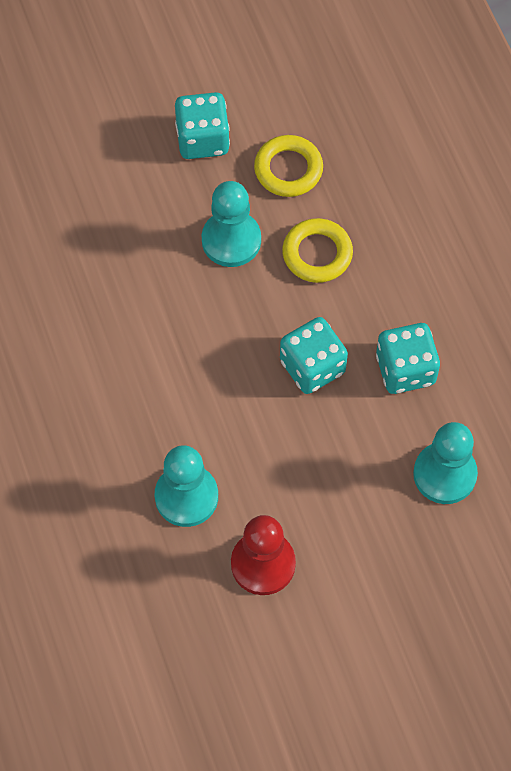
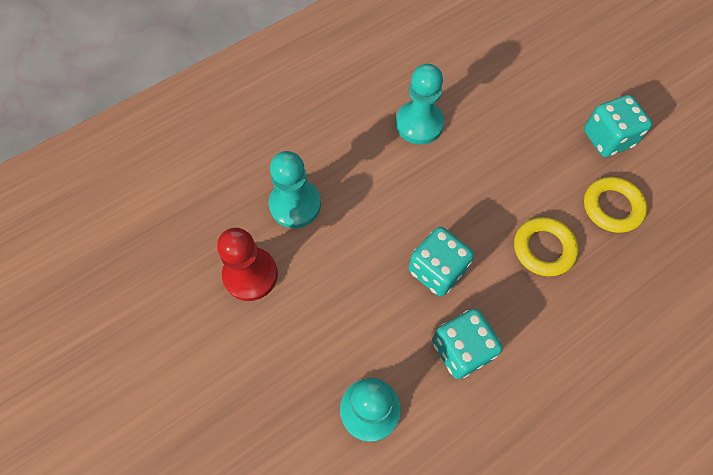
camera: 75 degrees right, 0 degrees up
turquoise pawn [202,181,261,267] -> turquoise pawn moved to [396,64,444,145]

